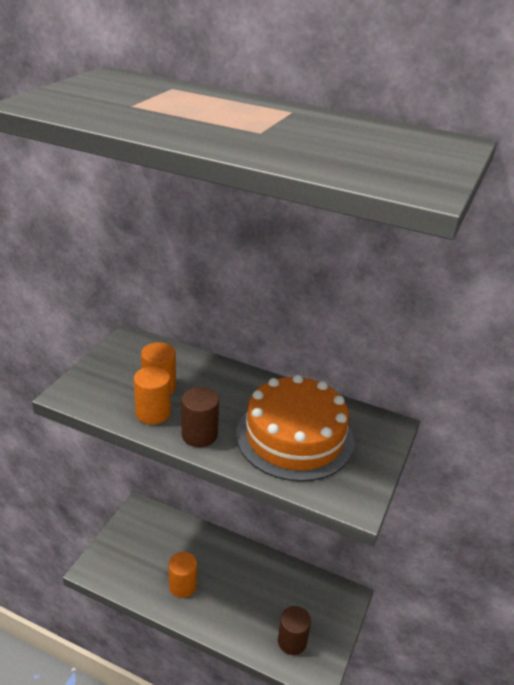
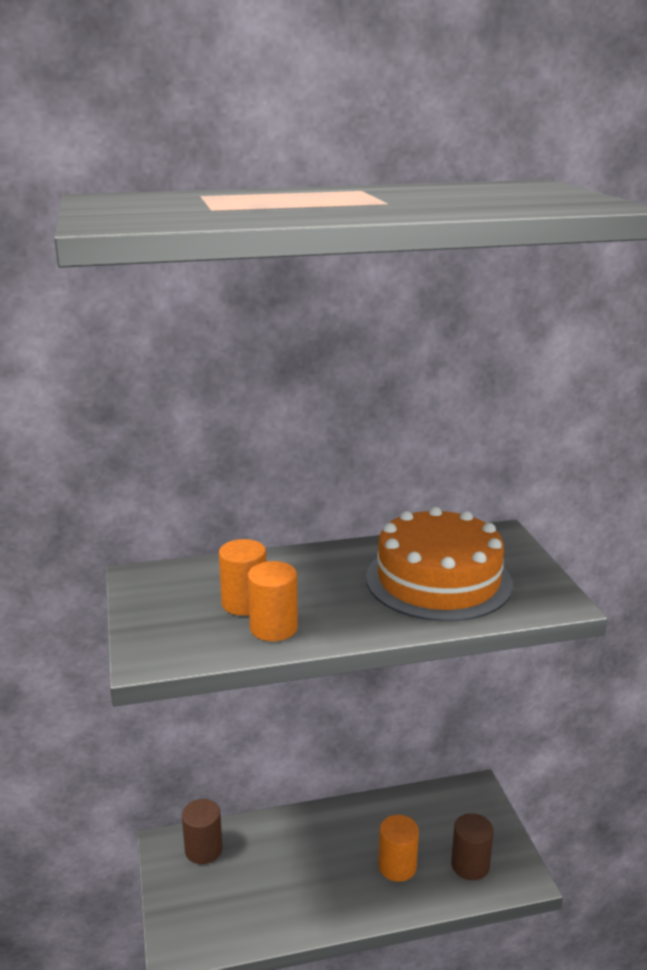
camera: 35 degrees left, 10 degrees down
orange cylinder [168,552,197,598] -> orange cylinder moved to [378,815,419,882]
brown cylinder [182,387,219,447] -> brown cylinder moved to [182,799,223,864]

